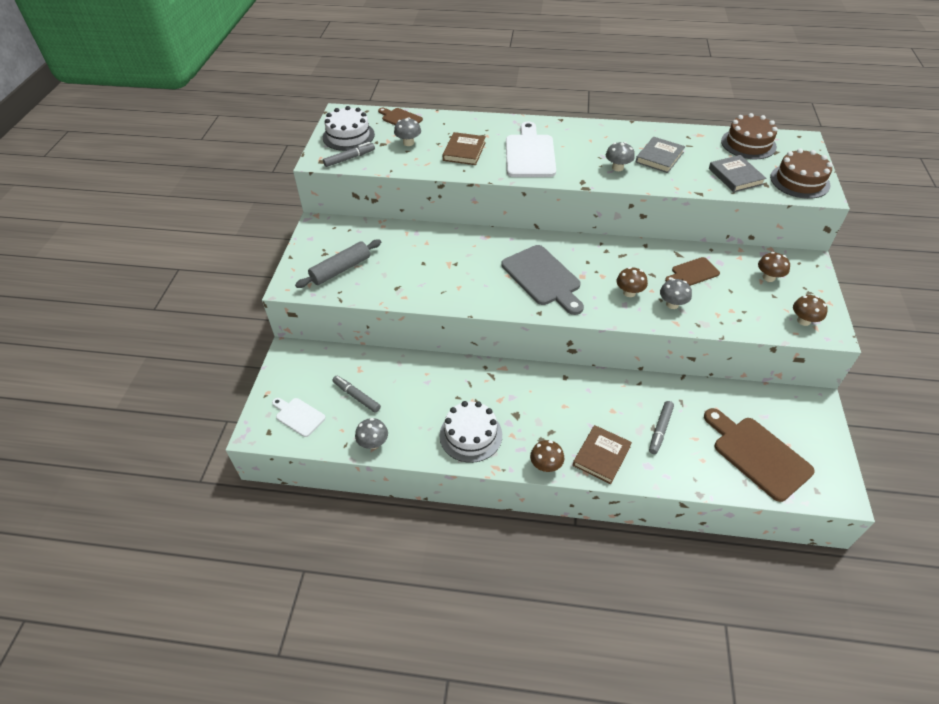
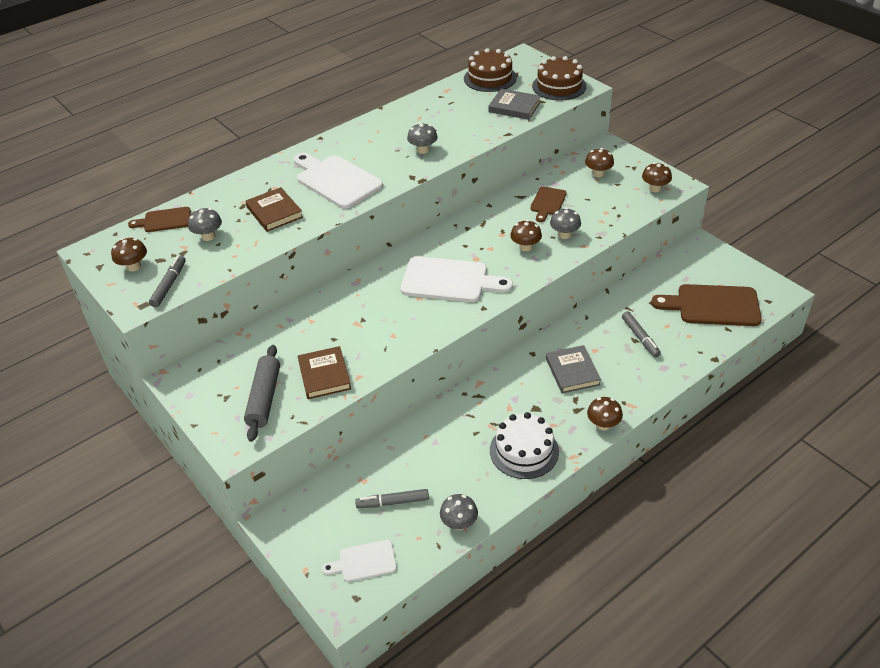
camera: 45 degrees left, 5 degrees down
white cake [323,106,375,151] -> brown mushroom [111,238,147,272]
grey cutting board [502,245,584,315] -> white cutting board [400,256,513,302]
brown book [573,425,632,484] -> brown book moved to [298,346,351,399]
grey book [636,137,685,173] -> grey book moved to [546,345,601,393]

